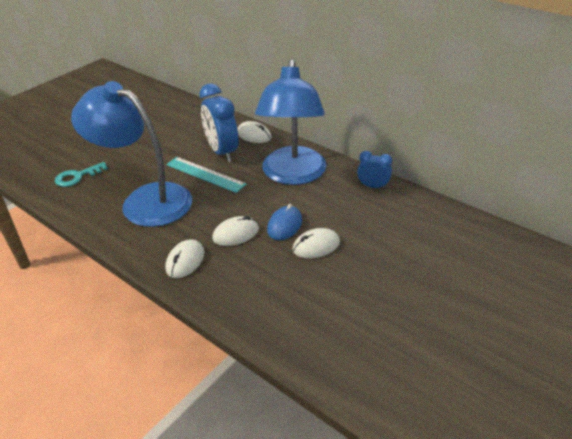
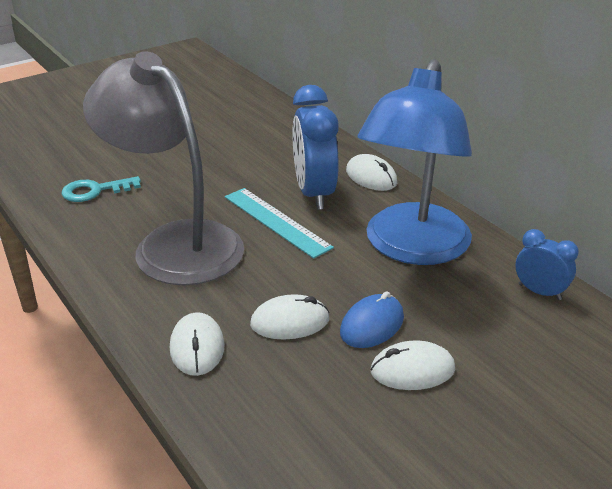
camera: 15 degrees right, 5 degrees down
blue lamp [71,81,192,227] -> grey lamp [83,51,244,285]
white mouse [165,239,204,278] -> white mouse turned 45 degrees counterclockwise [170,312,225,376]

